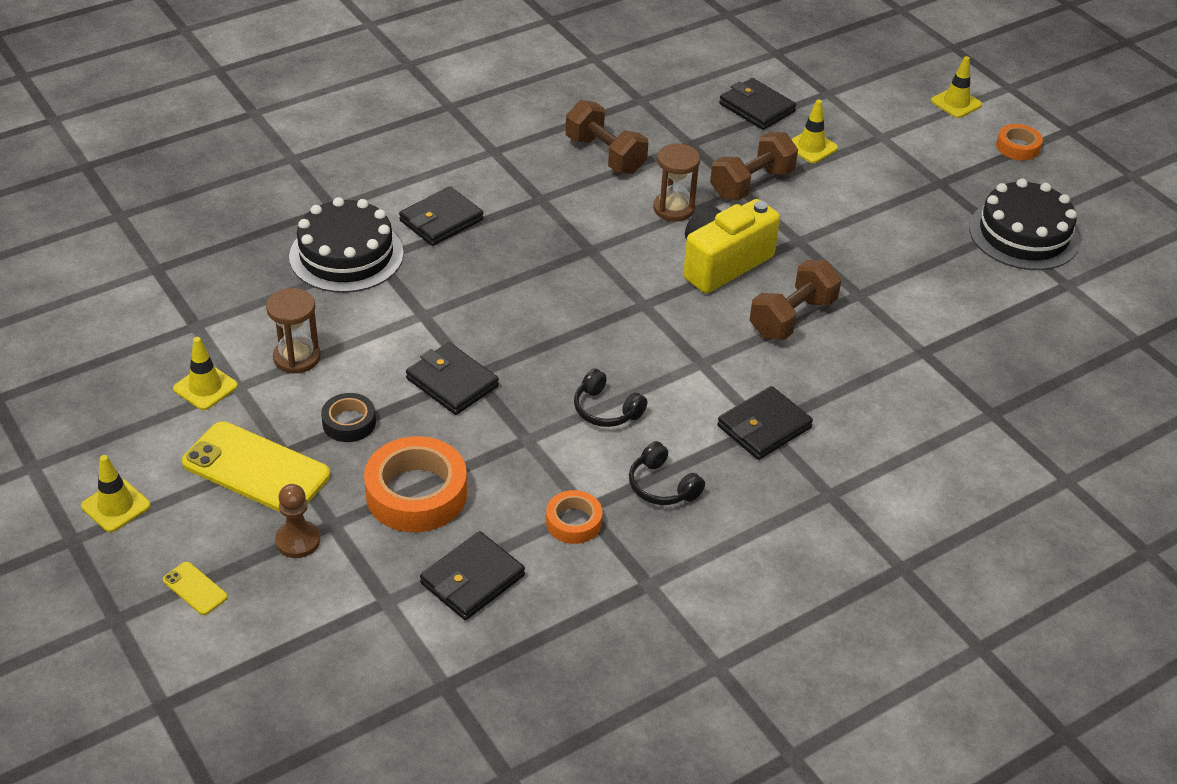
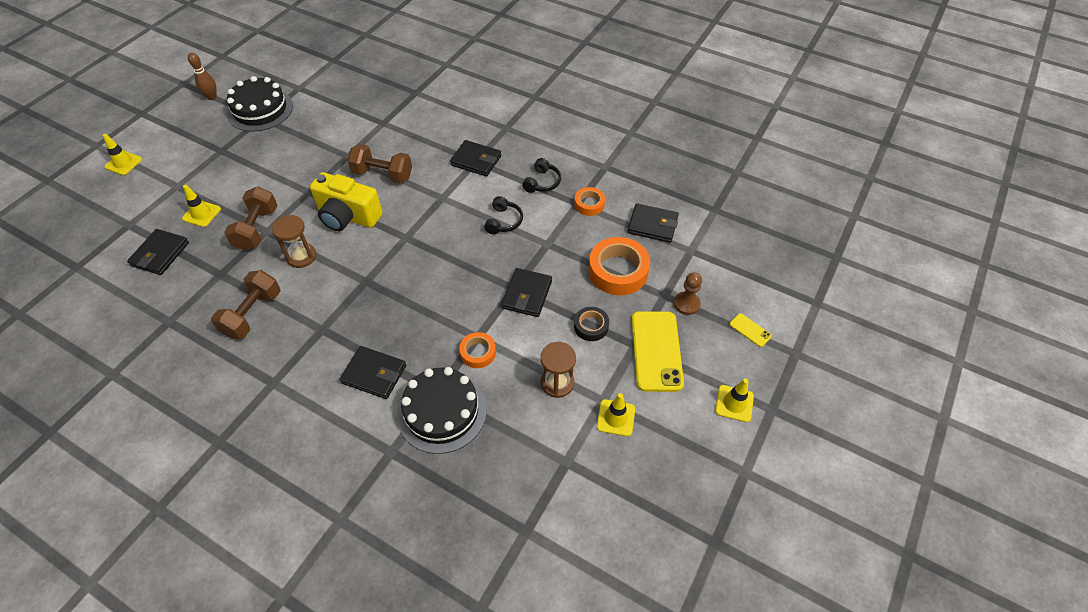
camera: 115 degrees left, 10 degrees up
yellow phone [163,562,228,615] -> yellow phone turned 60 degrees counterclockwise [730,313,772,347]
brown dumbbell [710,132,798,200] -> brown dumbbell turned 75 degrees clockwise [224,187,277,251]
orange tape [996,124,1043,160] -> orange tape moved to [459,332,496,368]
none -> brown bowling pin [188,53,217,100]

